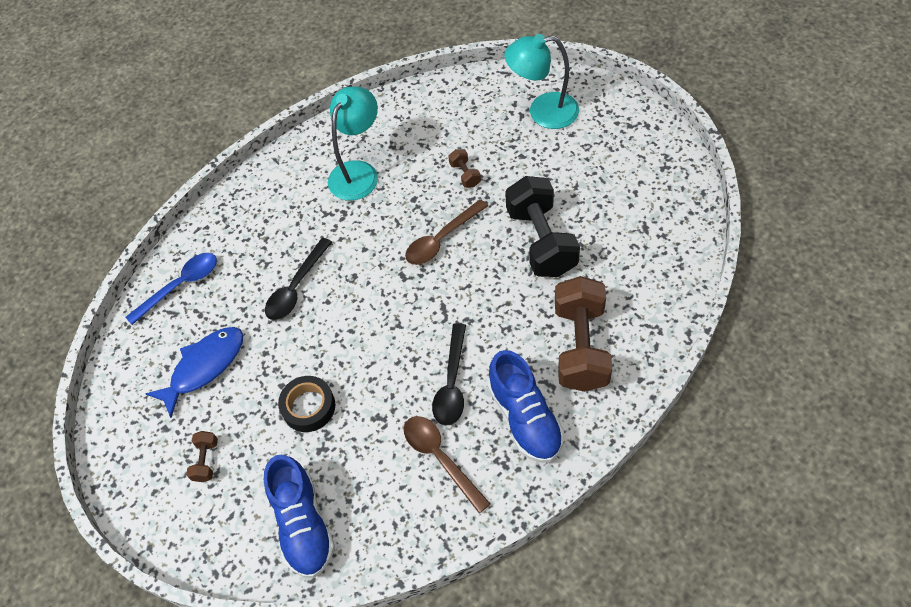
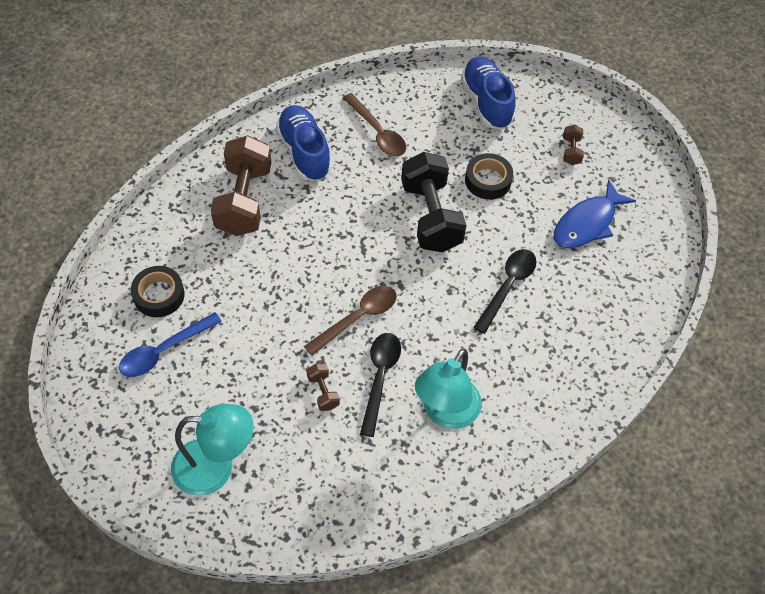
camera: 175 degrees right, 0 degrees up
blue spoon [126,253,217,325] -> blue spoon moved to [119,312,222,377]
black spoon [432,323,466,426] -> black spoon moved to [360,333,401,437]
black dumbbell [505,176,580,277] -> black dumbbell moved to [401,152,467,252]
none -> black tape [131,266,185,317]

